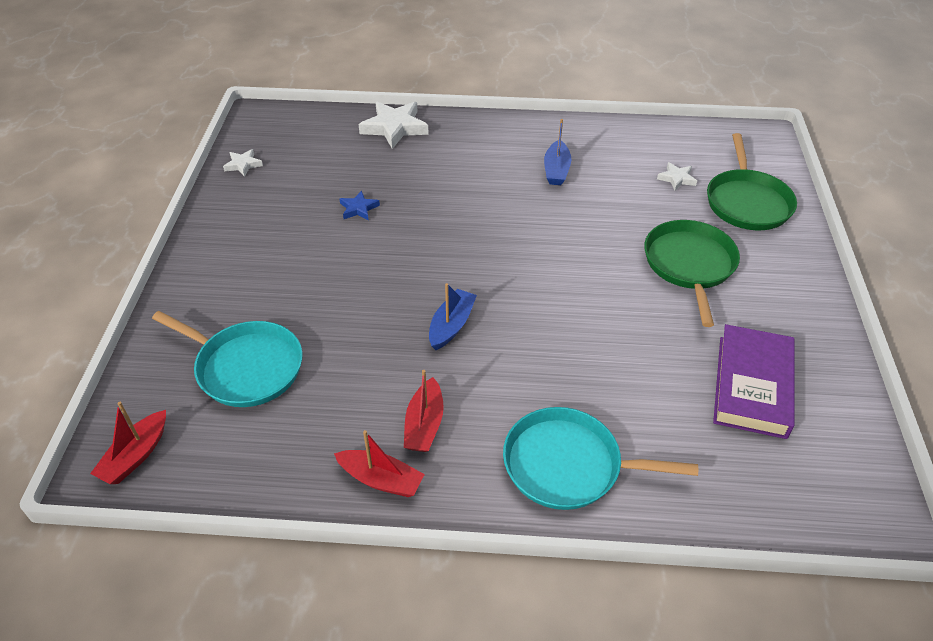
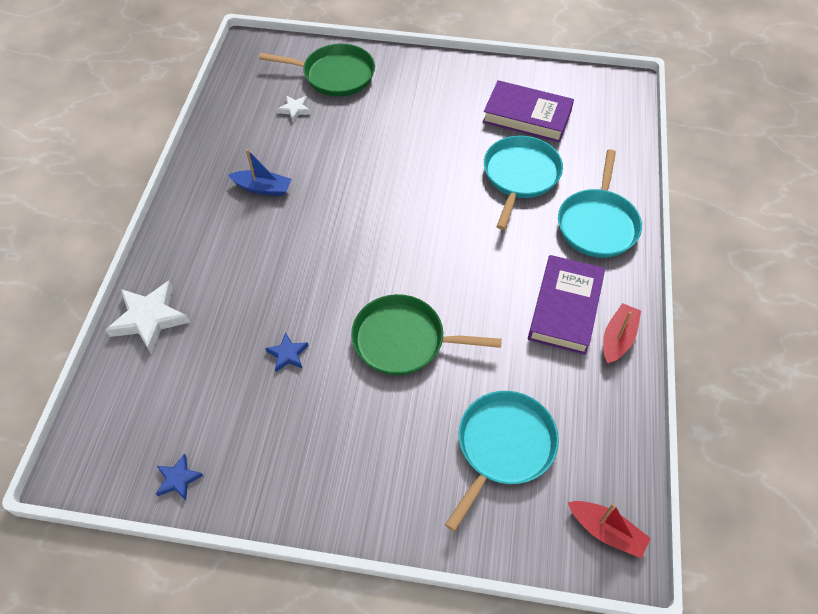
camera: 85 degrees left, 10 degrees up
white star [223,149,263,177] -> blue star [156,454,203,500]
red boat [404,370,444,452] -> purple book [528,255,605,355]
blue boat [429,283,477,350] -> none
green pan [644,220,740,327] -> green pan moved to [351,294,502,376]
none -> turquoise pan [484,135,563,230]

